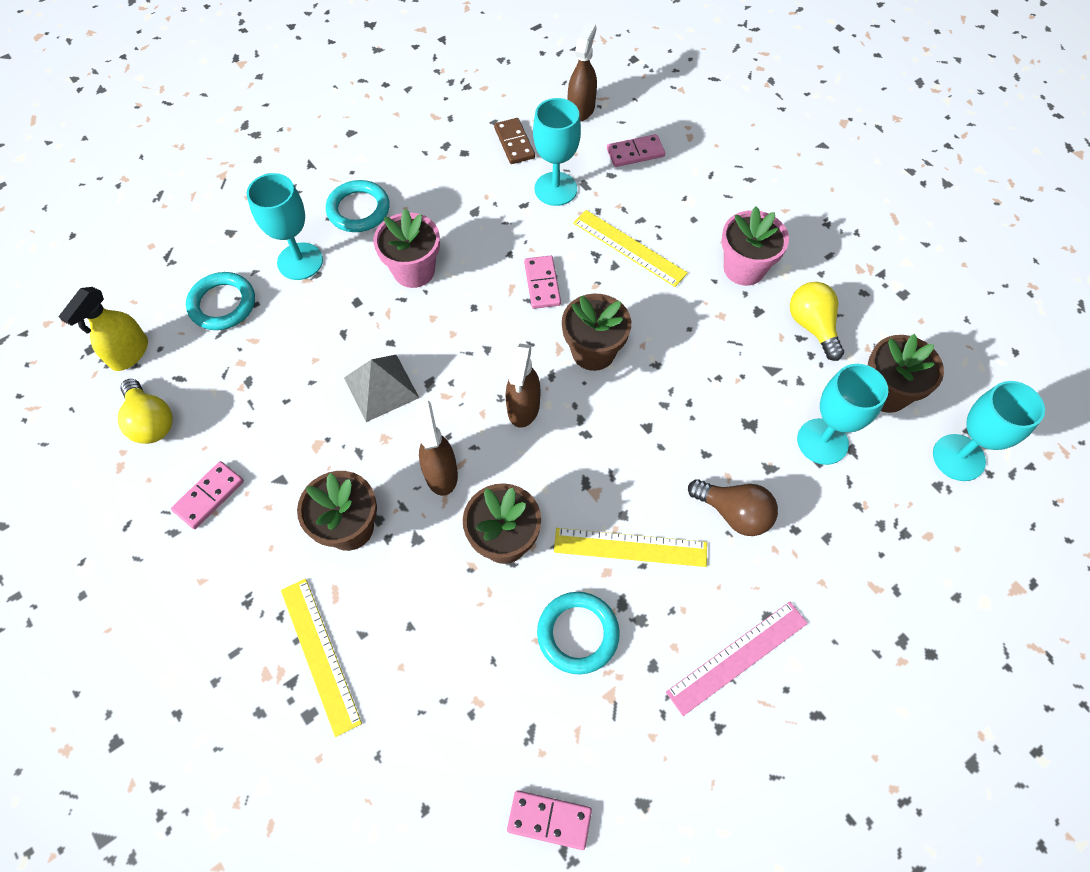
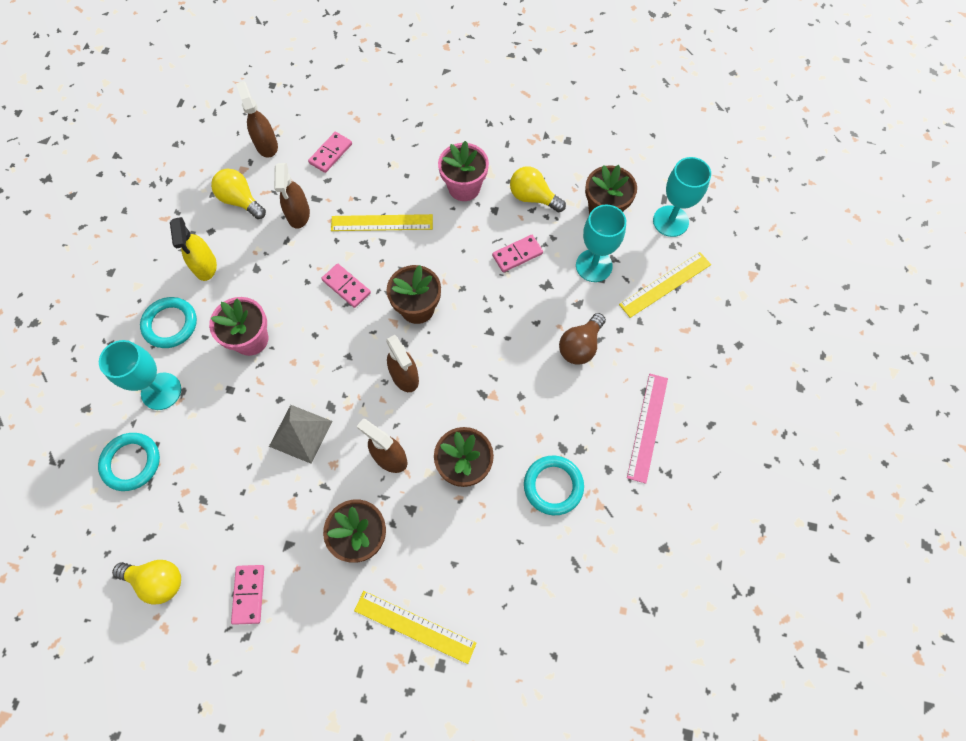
camera: 40 degrees left, 5 degrees up
yellow spray bottle [59,287,148,371] -> yellow spray bottle moved to [170,217,217,281]
brown domino [494,118,535,164] -> yellow light bulb [211,169,266,219]
pink domino [507,790,592,850] -> pink domino moved to [492,235,543,272]
turquoise goblet [533,98,581,206] -> brown spray bottle [274,163,310,229]
yellow ruler [554,528,707,567] -> yellow ruler moved to [619,252,711,318]
brown light bulb [688,479,778,536] -> brown light bulb turned 135 degrees clockwise [559,313,606,365]

